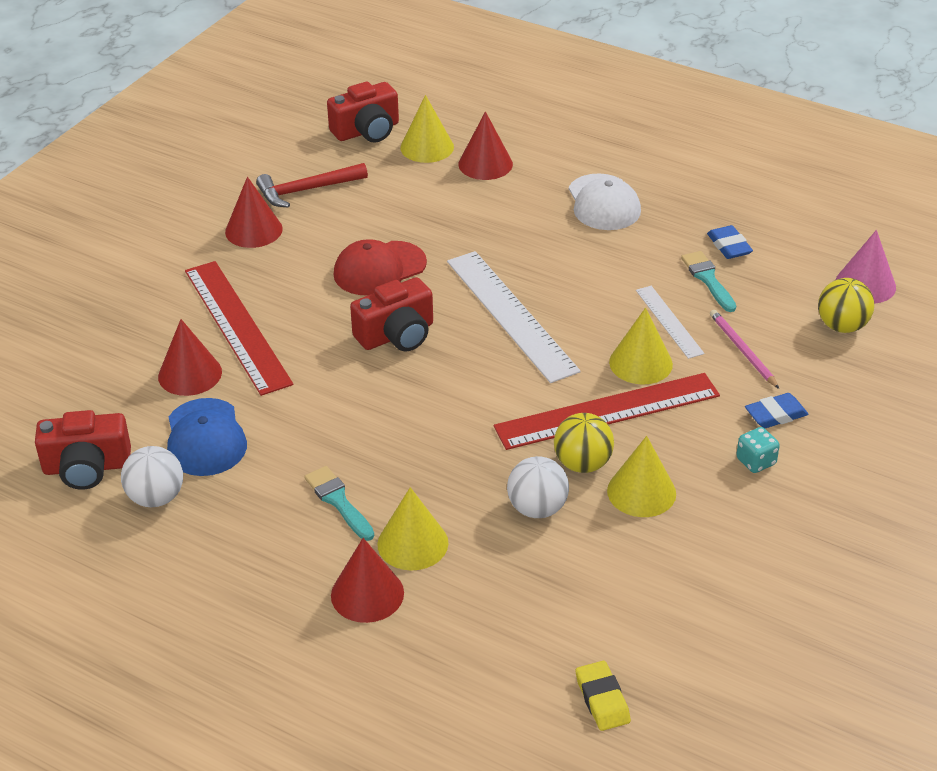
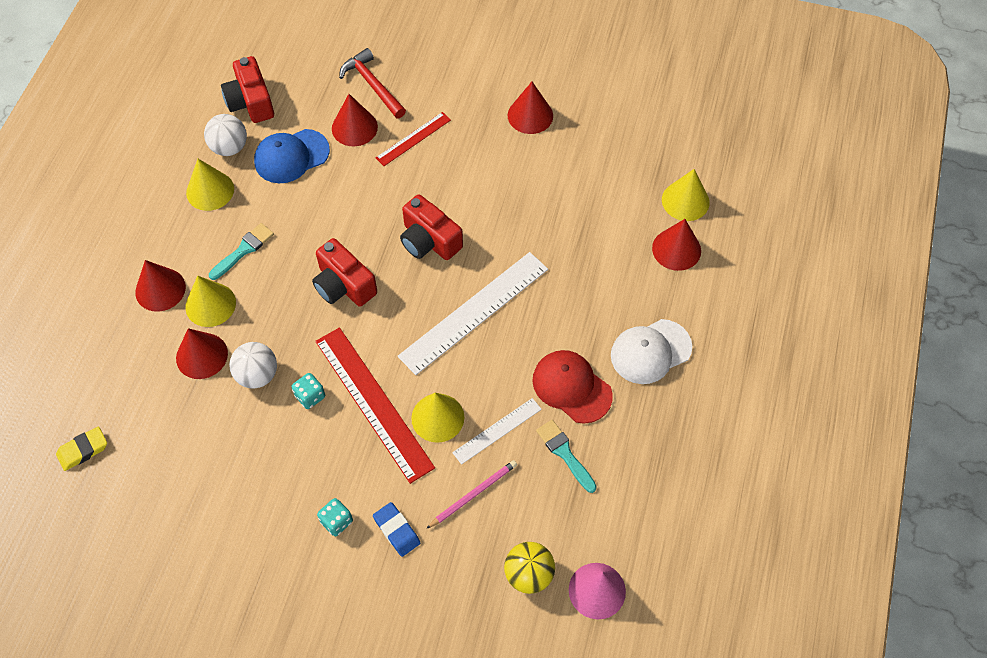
camera: 75 degrees right, 20 degrees up
red ruler [185,261,293,396] -> red ruler [376,112,451,166], size x0.53
red hammer [256,163,368,208] -> red hammer moved to [339,48,406,118]
red camera [327,82,399,142] -> red camera moved to [312,238,377,307]
red cap [334,239,427,296] -> red cap moved to [532,350,613,424]
yellow ball [554,413,614,473] -> turquoise dice [292,373,325,409]
yellow cone [607,436,676,517] -> yellow cone moved to [186,159,234,211]
turquoise brush [681,251,736,312] -> turquoise brush turned 90 degrees counterclockwise [536,420,597,493]
blue eraser [707,225,753,259] -> none
none -> red cone [176,328,228,379]

